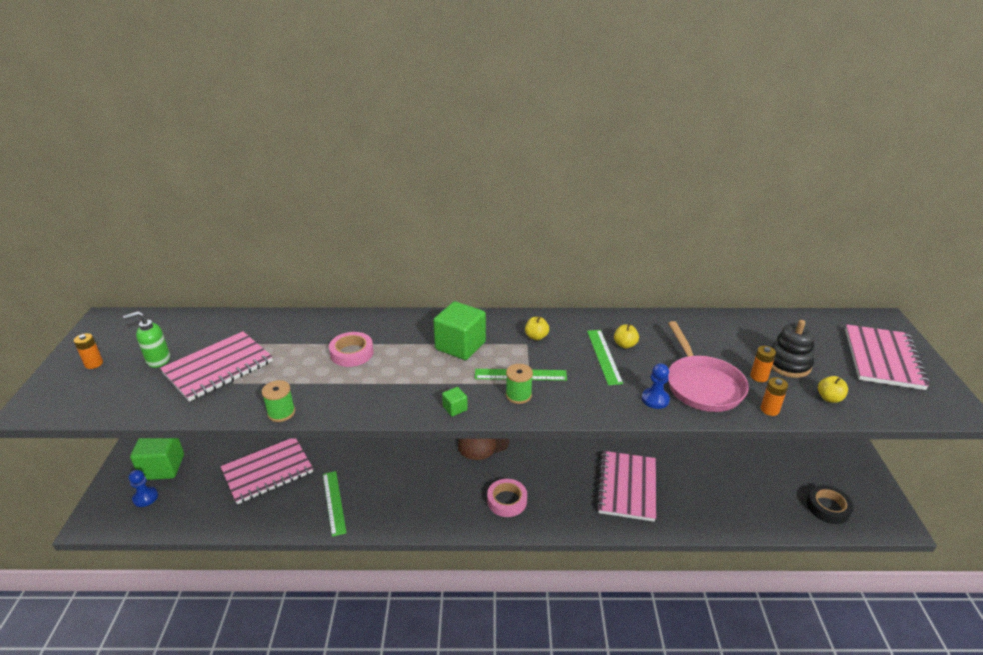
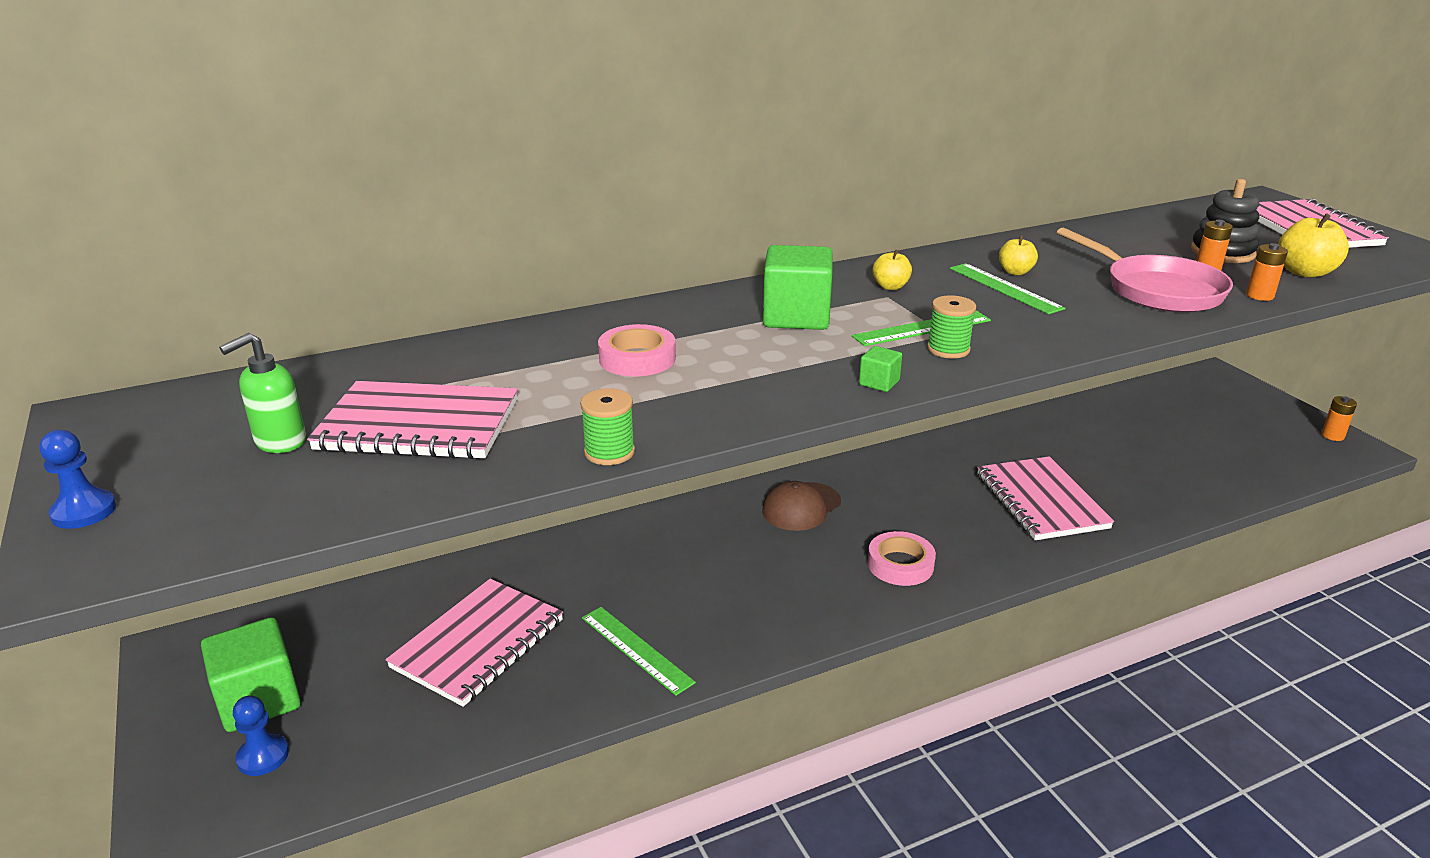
camera: 25 degrees left, 5 degrees down
orange battery [74,333,103,369] -> orange battery moved to [1322,396,1357,441]
pink notebook [160,331,273,402] -> pink notebook turned 75 degrees clockwise [307,381,518,459]
blue pawn [642,363,670,409] -> blue pawn moved to [39,430,116,529]
black tape [807,485,854,524] -> none
yellow apple [818,376,848,403] -> yellow apple [1278,213,1349,277], size x1.63

